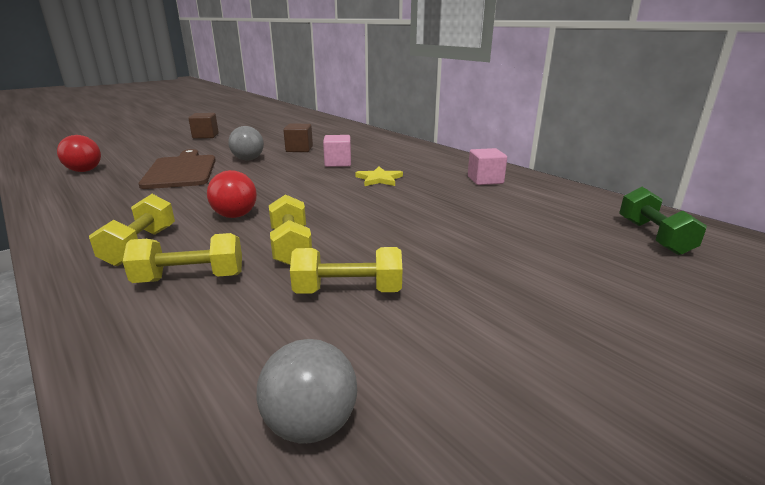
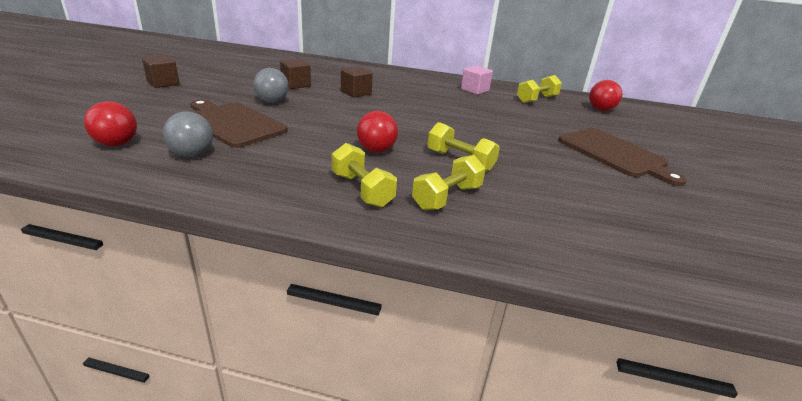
camera: 40 degrees left, 5 degrees up
grey ball [256,339,357,444] -> grey ball moved to [163,111,213,157]
yellow dumbbell [290,247,402,294] -> yellow dumbbell moved to [517,75,562,103]
pink cube [323,135,351,167] -> brown cube [341,66,373,98]
yellow star [355,167,403,186] -> none
green dumbbell [619,187,707,255] -> red ball [589,80,622,111]
none -> brown cutting board [558,128,687,186]

